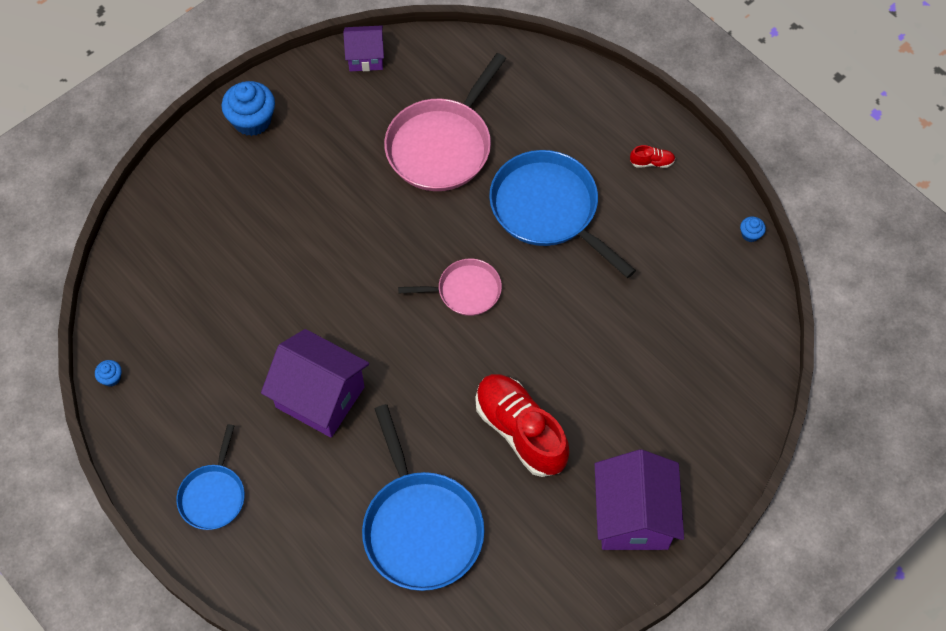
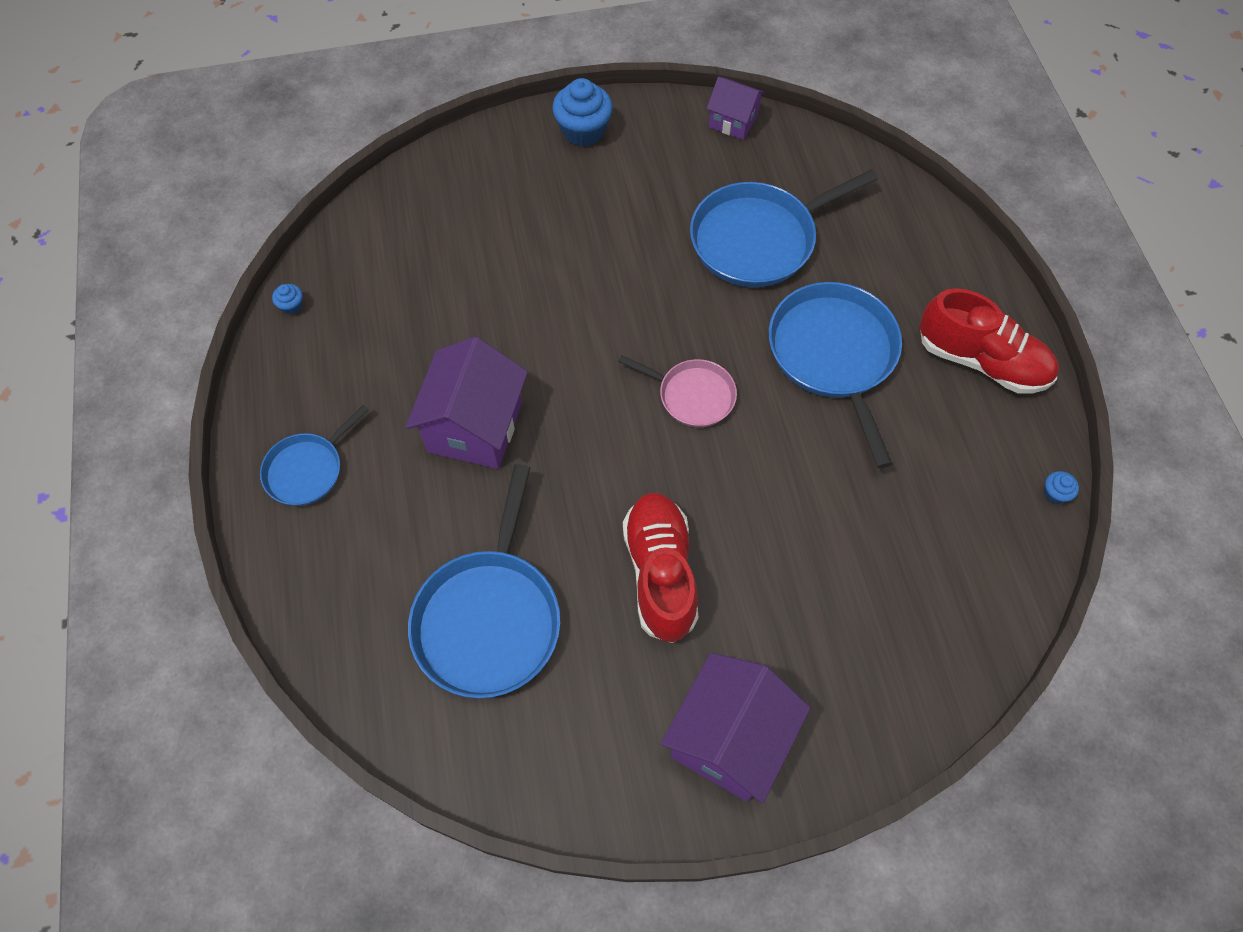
camera: 30 degrees right, 0 degrees up
purple house [261,329,369,437] -> purple house turned 45 degrees clockwise [406,337,528,469]
pink pan [384,53,506,191] -> blue pan [690,170,878,287]
red shoe [630,145,675,168] -> red shoe [920,288,1059,394], size x2.49

